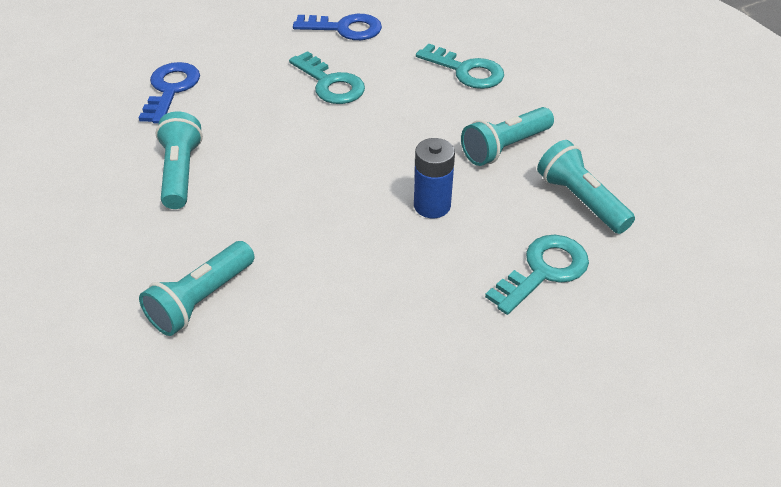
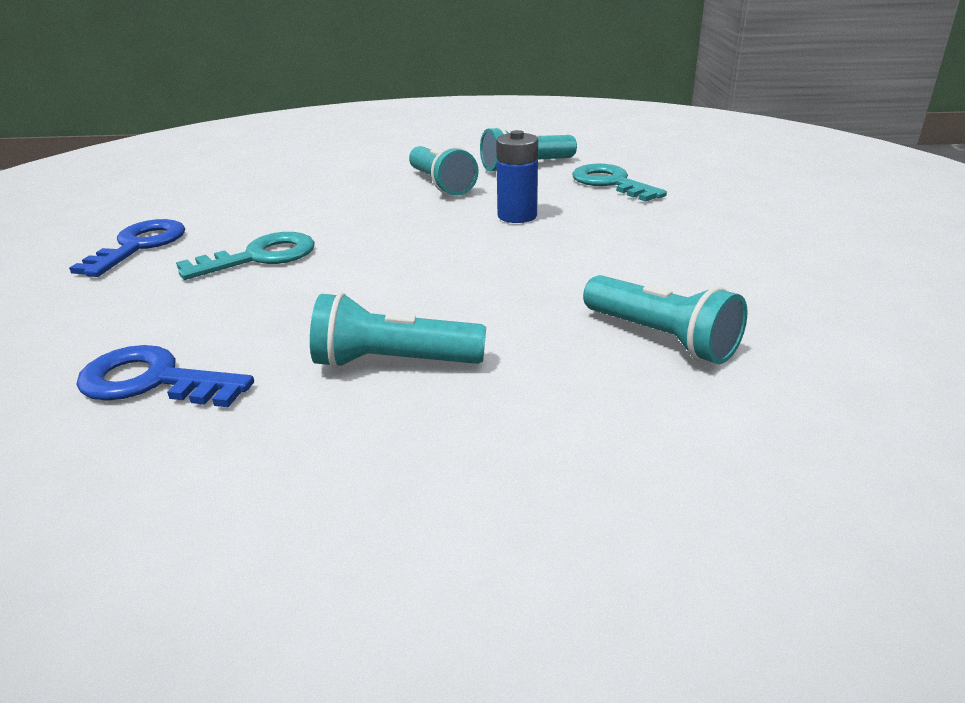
camera: 80 degrees left, 15 degrees down
turquoise key [416,43,504,89] -> none

